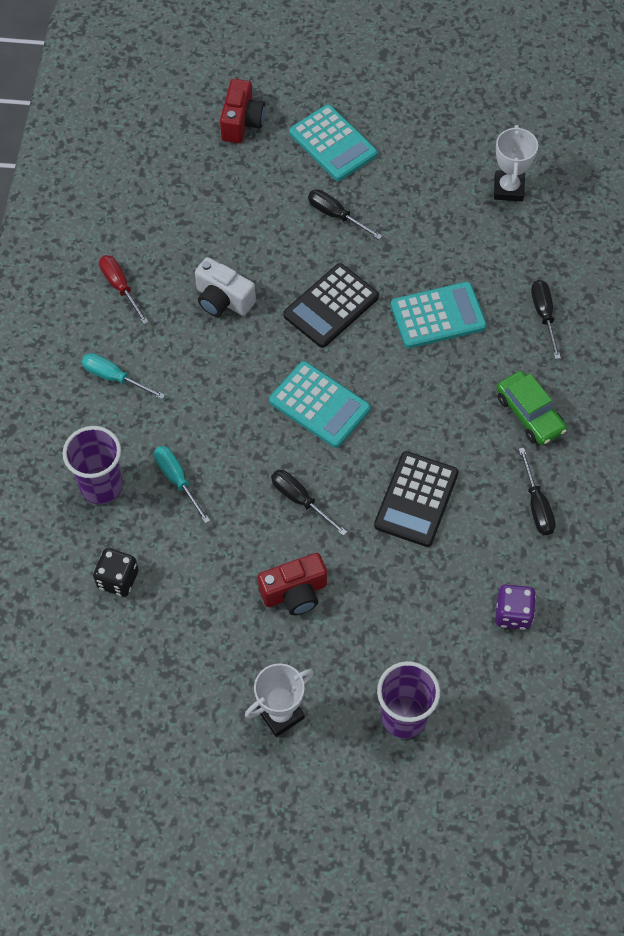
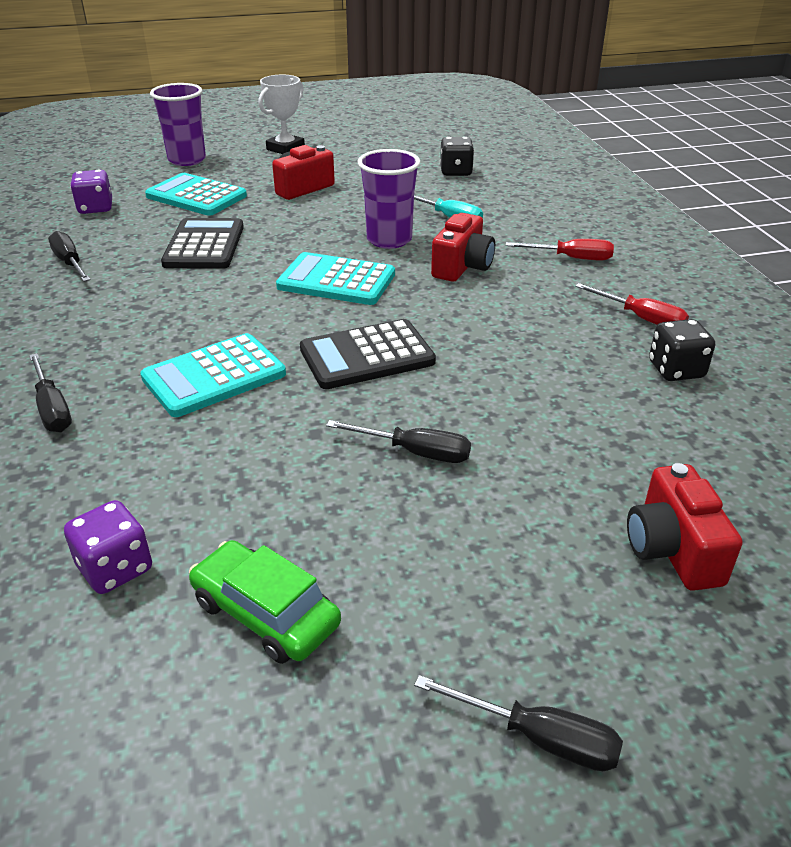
camera: 160 degrees right, 25 degrees down
purple cup [63,426,123,504] -> purple cup moved to [358,149,420,249]
turquoise screwdriver [82,353,165,399] -> red screwdriver [506,239,614,260]
white camera [195,257,256,317] -> none
black screwdriver [271,470,347,536] -> black screwdriver moved to [414,675,623,771]
black calculator [283,263,379,348] -> black calculator turned 135 degrees counterclockwise [300,319,436,389]
turquoise calculator [289,105,377,181] -> turquoise calculator moved to [145,173,247,216]
white trophy [494,125,538,201] -> purple dice [64,500,152,594]
green car [496,371,567,445] -> green car moved to [189,540,341,664]
none -> red camera [431,213,495,282]
none -> black dice [649,319,715,381]

